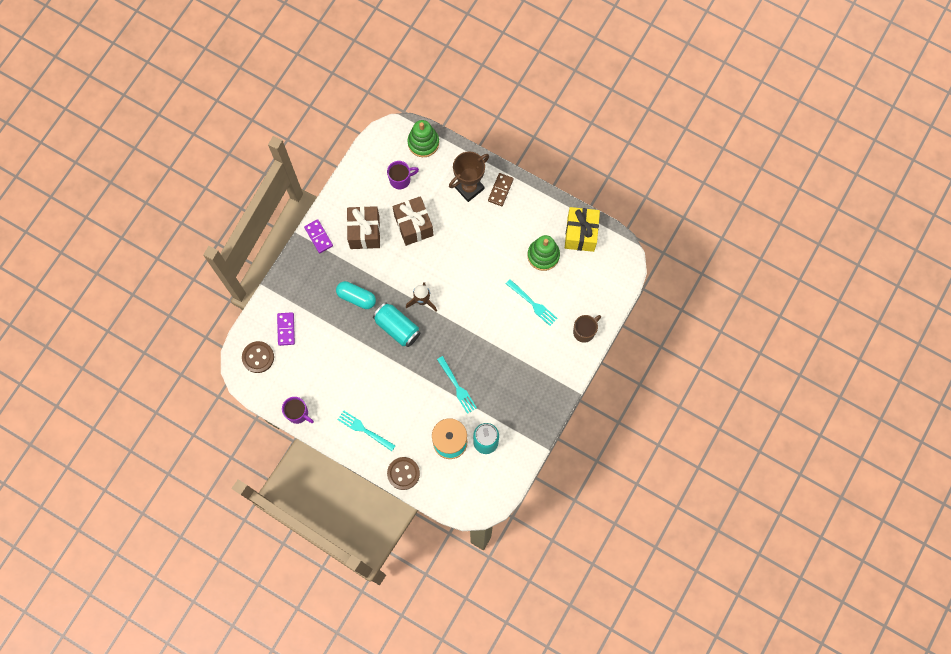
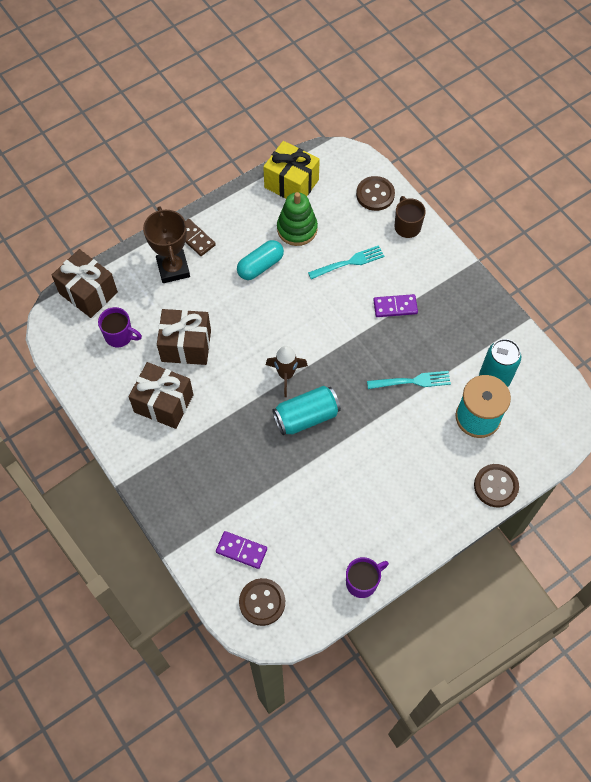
camera: 65 degrees left, 10 degrees down
purple domino [304,219,333,253] -> purple domino moved to [373,294,418,317]
turquoise capsule [336,281,376,309] -> turquoise capsule moved to [237,240,284,280]
turquoise fork [337,410,396,451] -> none
purple mug [387,161,419,189] -> purple mug turned 105 degrees clockwise [98,307,142,347]
green stacking toy [408,120,439,157] -> brown gift [52,249,118,318]
none -> brown button [356,176,395,211]

